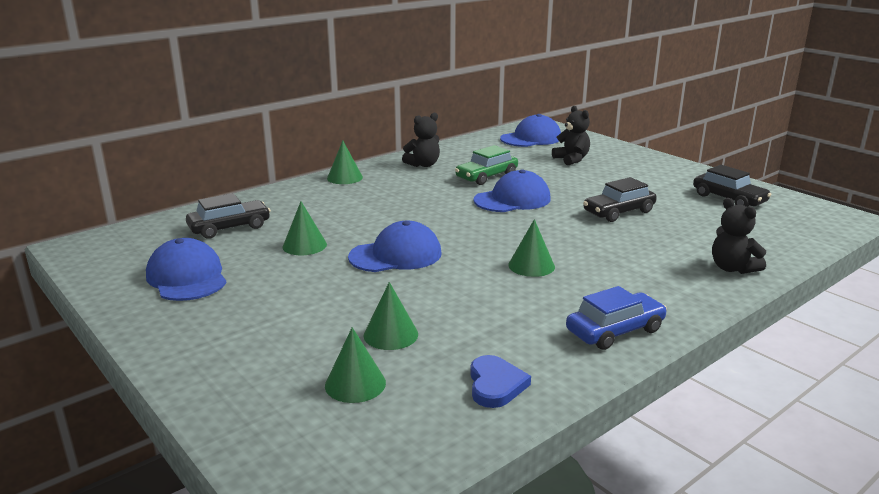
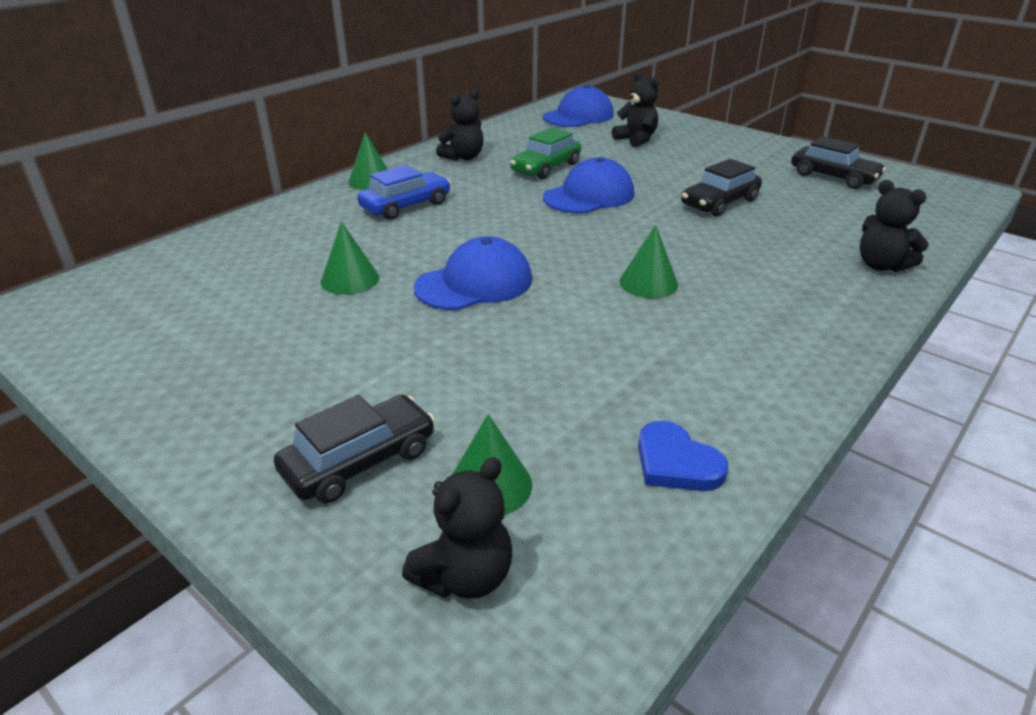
camera: 10 degrees left, 10 degrees up
blue cap [146,238,227,301] -> none
black car [186,193,271,239] -> black car moved to [274,395,435,503]
green cone [364,282,418,350] -> none
blue heart [470,355,531,408] -> blue heart turned 150 degrees clockwise [638,421,728,491]
blue car [566,286,667,350] -> blue car moved to [357,165,451,220]
none -> black teddy bear [402,457,512,599]

